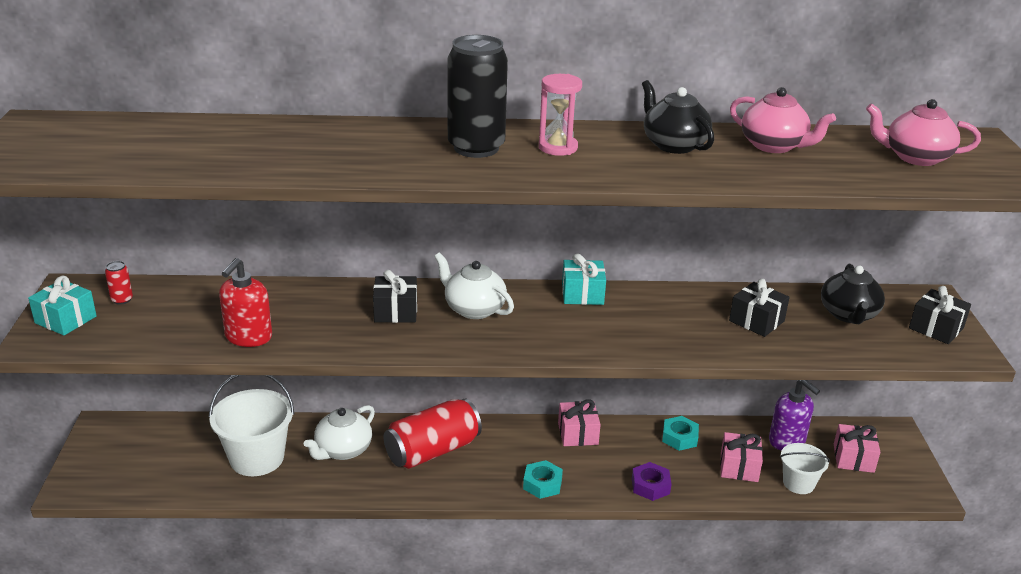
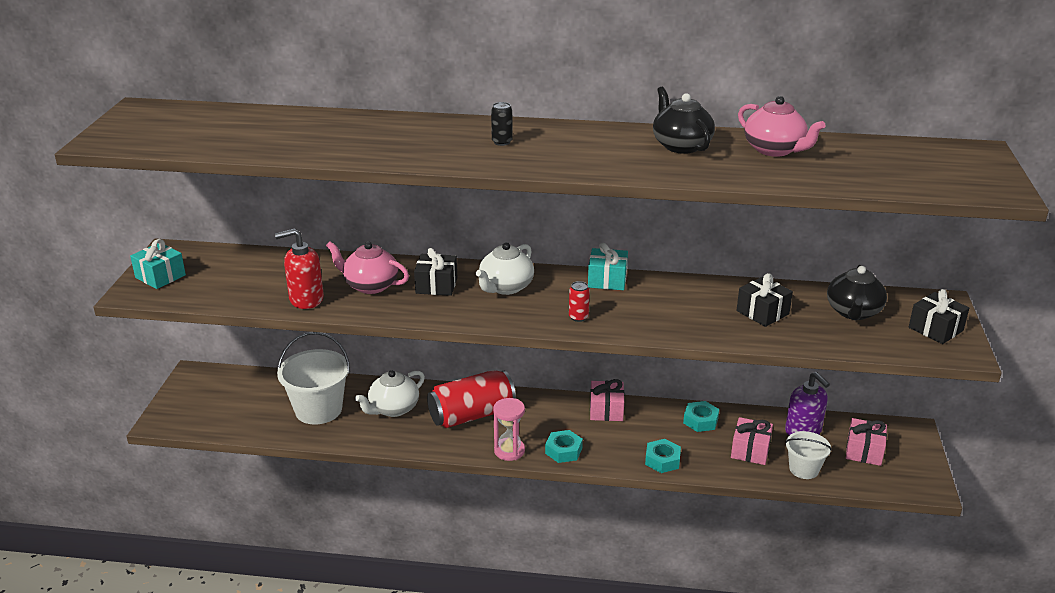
camera: 10 degrees right, 0 degrees up
red can [105,261,133,305] -> red can moved to [569,281,590,322]
red soap dispenser [219,258,272,347] -> red soap dispenser turned 45 degrees clockwise [275,228,324,309]
white teapot [434,252,514,319] -> white teapot turned 105 degrees counterclockwise [476,242,534,295]
black can [448,35,508,158] -> black can [491,102,513,146], size x0.41
pink hourglass [539,74,582,156] -> pink hourglass moved to [493,398,525,461]
purple nut [632,462,671,501] -> turquoise nut [645,439,681,473]
pink teapot [866,99,981,166] -> pink teapot moved to [326,241,409,294]

